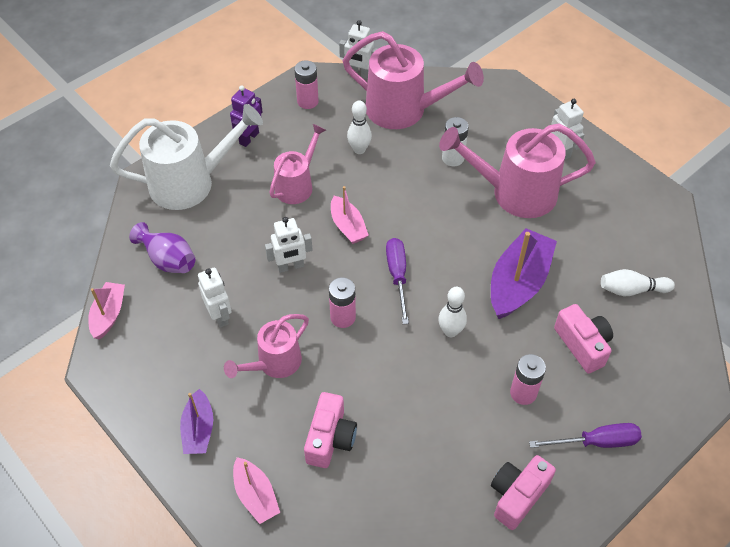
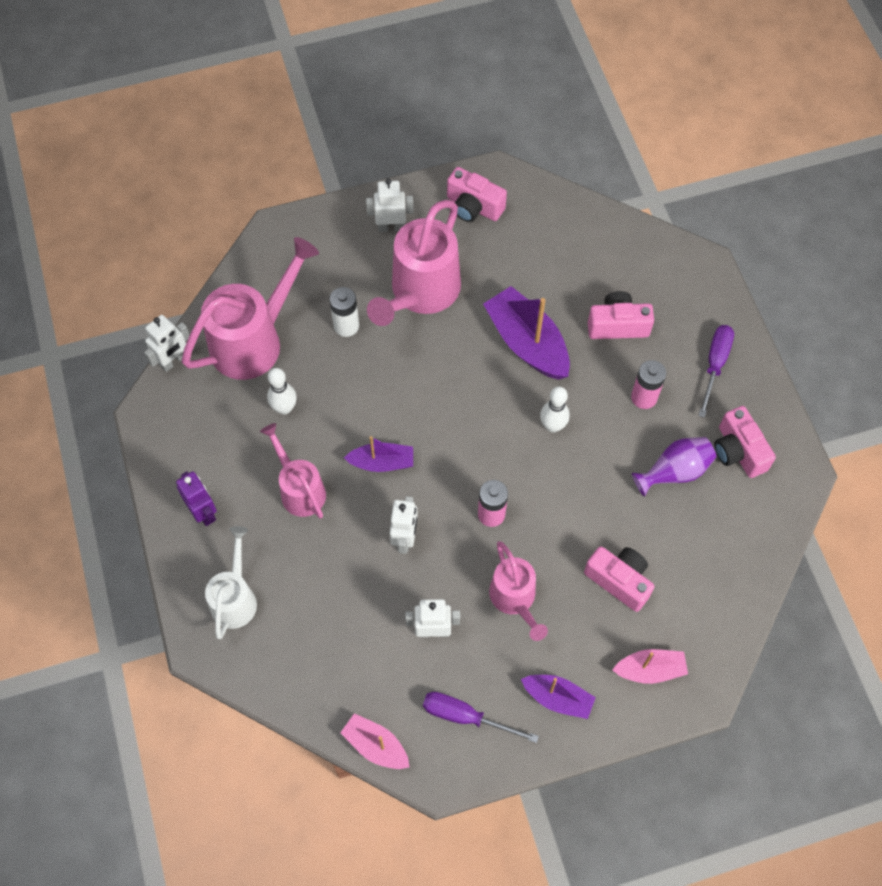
camera: 65 degrees left, 10 degrees up
white watering can [110,104,263,210] -> white watering can [205,526,257,639], size x0.60
purple vase [129,222,195,273] -> purple vase moved to [632,437,717,497]
pink battery [294,60,319,109] -> none
pink boat [331,186,369,244] -> purple boat [344,436,413,472]
purple screwdriver [386,238,409,324] -> purple screwdriver moved to [423,692,539,743]
white bowling pin [601,269,675,296] -> none
none -> pink camera [447,167,507,222]

